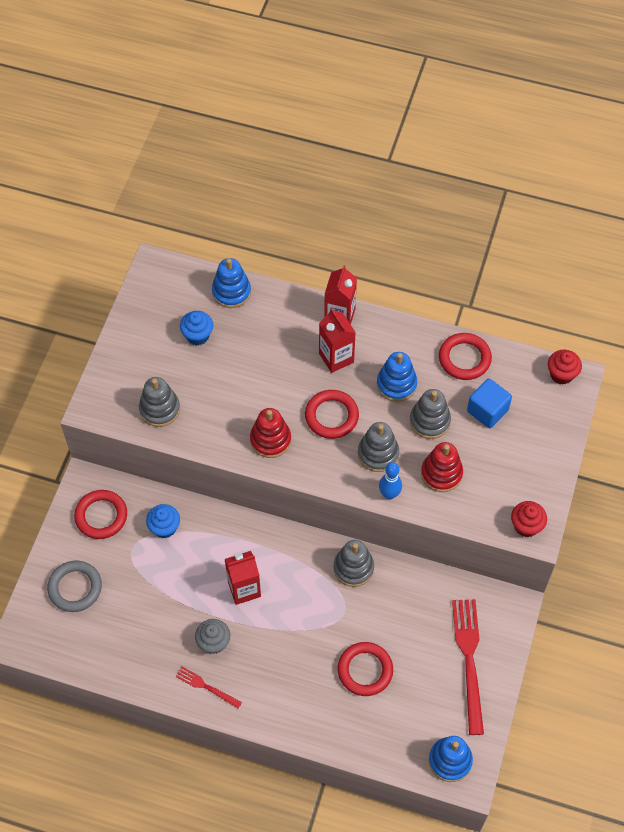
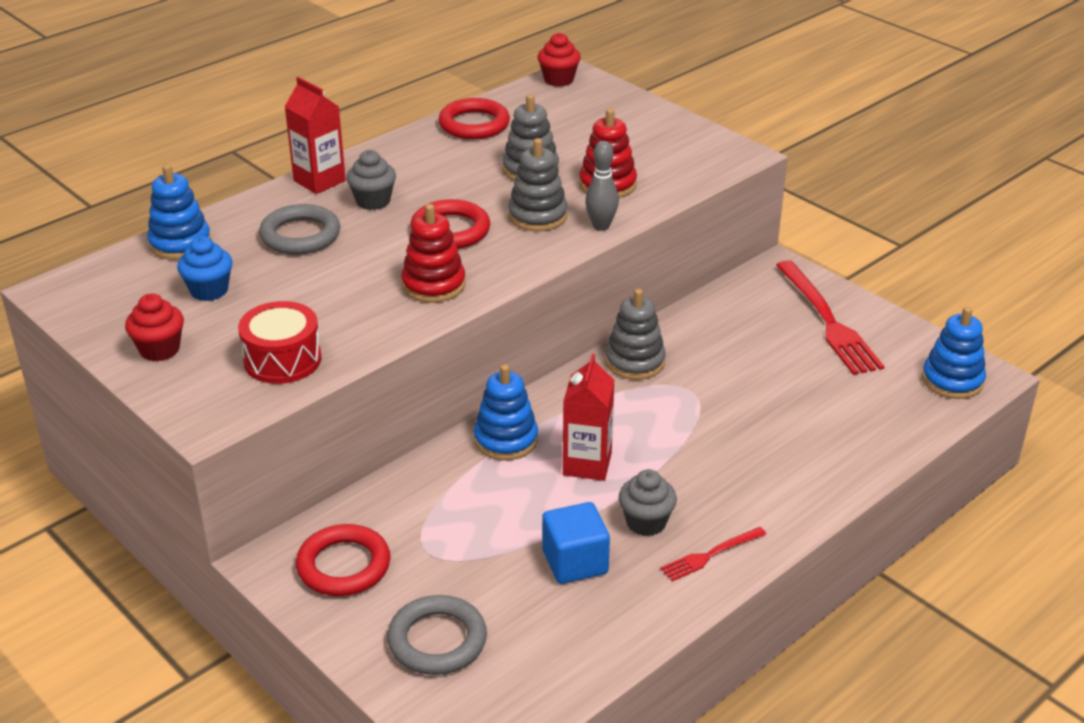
camera: 60 degrees left, 25 degrees down
grey stacking toy [139,377,180,427] -> red drum [238,301,322,384]
blue cupcake [146,504,180,538] -> none
red carton [319,308,356,373] -> grey cupcake [346,150,396,210]
red ring [338,642,393,696] -> none
blue stacking toy [377,352,417,402] -> blue stacking toy moved to [474,364,538,460]
blue bowling pin [379,462,402,500] -> grey bowling pin [585,141,619,231]
red fork [452,599,484,735] -> red fork turned 135 degrees counterclockwise [776,260,885,375]
blue cube [467,378,512,428] -> blue cube moved to [542,502,610,584]
red cupcake [511,501,547,537] -> red cupcake moved to [125,293,184,362]
none -> grey ring [259,204,340,254]

